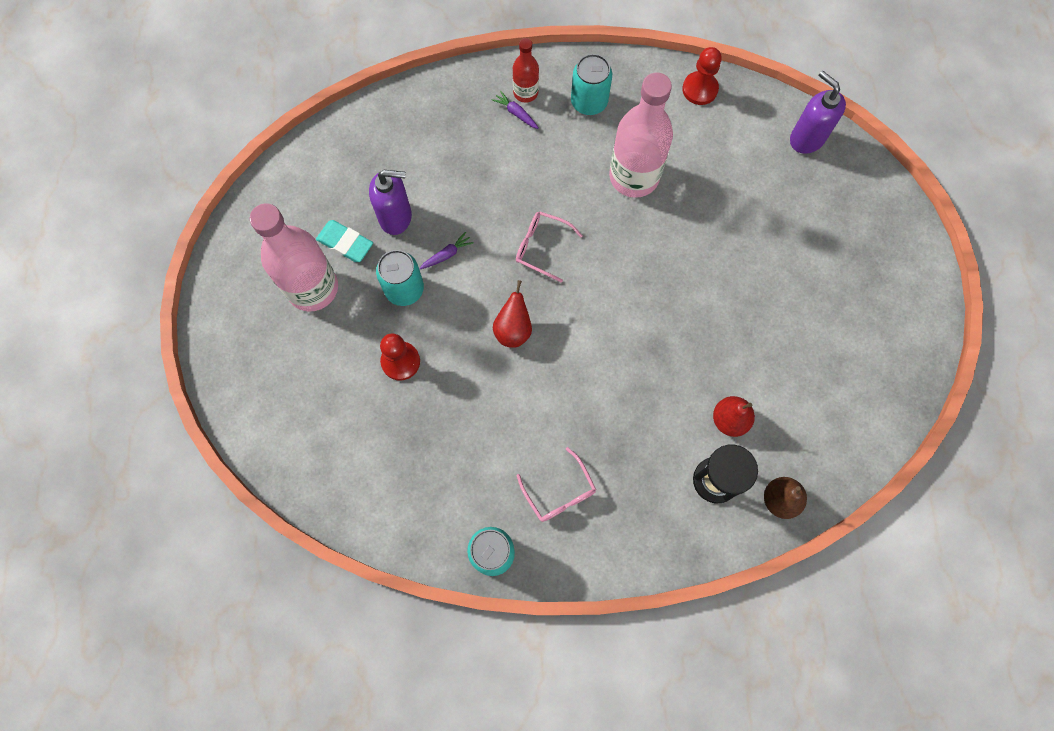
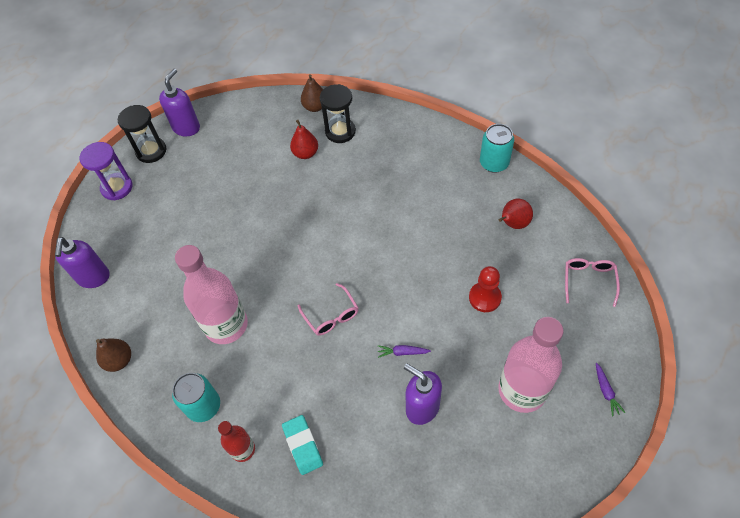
camera: 140 degrees left, 15 degrees down
turquoise eraser [316,220,373,262] -> turquoise eraser moved to [282,415,323,475]
turquoise can [376,250,424,306] -> none
purple carrot [492,91,539,129] -> purple carrot moved to [596,363,625,416]
red pear [493,280,532,348] -> red pear moved to [499,198,533,229]
pink glasses [517,447,596,522] -> pink glasses moved to [565,258,620,307]
red pawn [682,47,722,105] -> brown pear [96,338,131,372]
none -> purple hourglass [80,142,133,200]
none -> black hourglass [118,105,166,163]
none -> purple soap dispenser [159,69,200,136]

